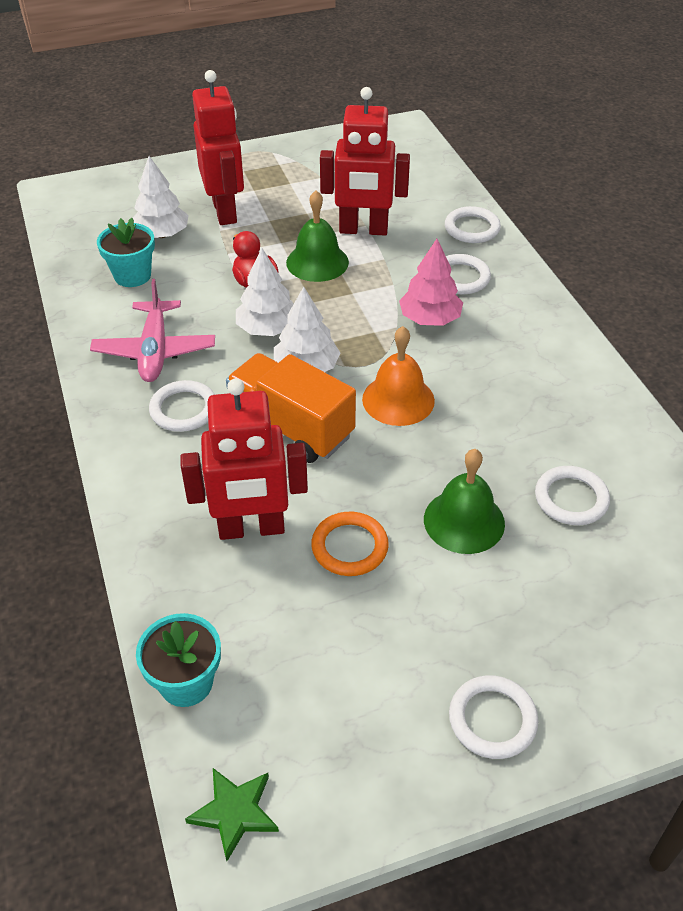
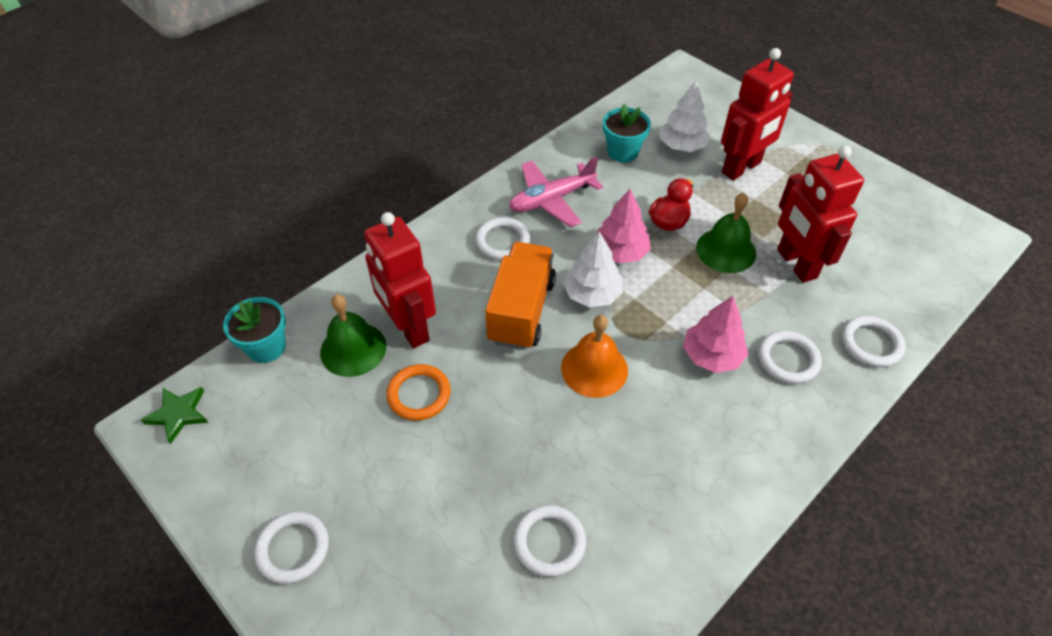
camera: 65 degrees right, 5 degrees up
white tree [236,248,293,336] -> pink tree [595,189,651,263]
green bell [424,449,505,554] -> green bell moved to [320,294,386,377]

